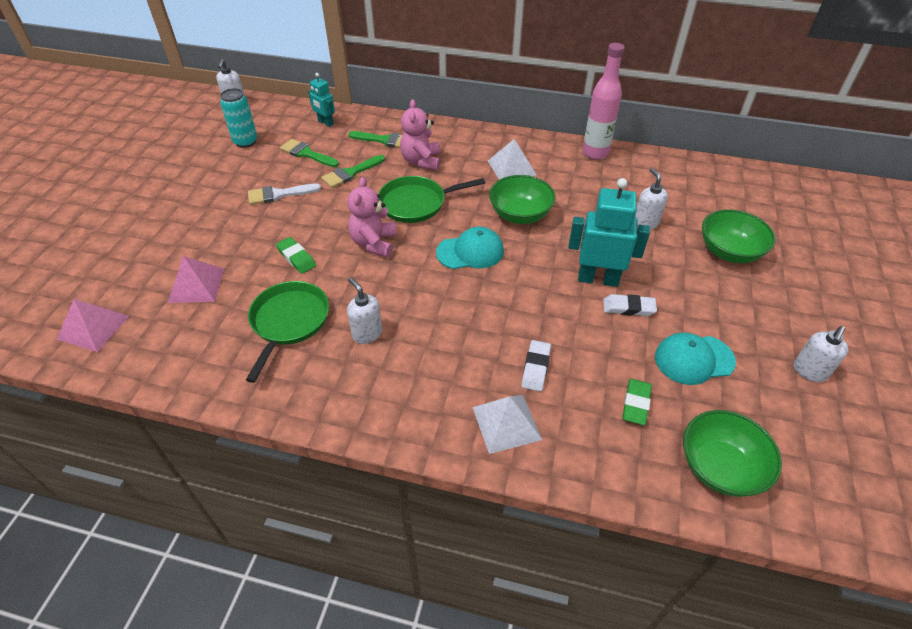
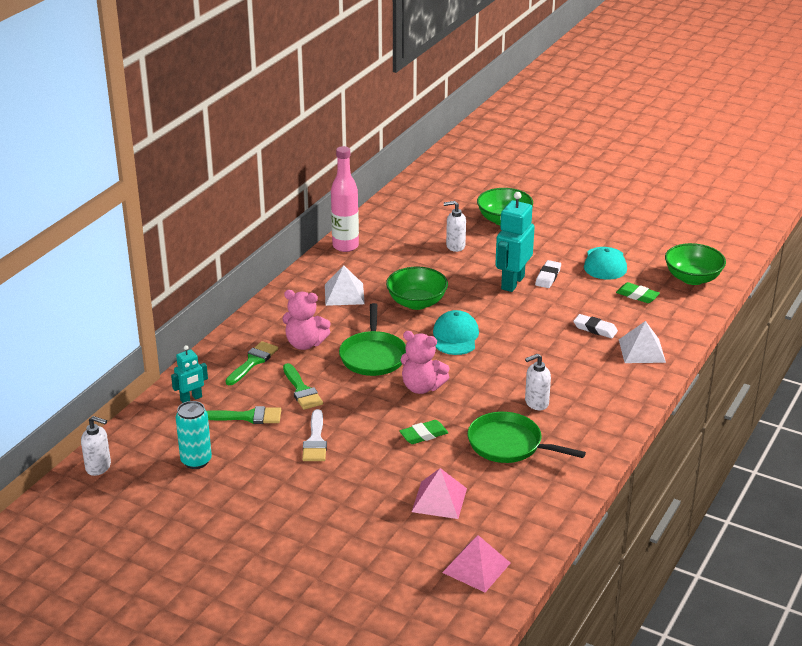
camera: 75 degrees left, 15 degrees down
green brush [280,139,339,167] -> green brush turned 135 degrees counterclockwise [207,406,281,424]
white soap dispenser [794,326,848,382] -> none

